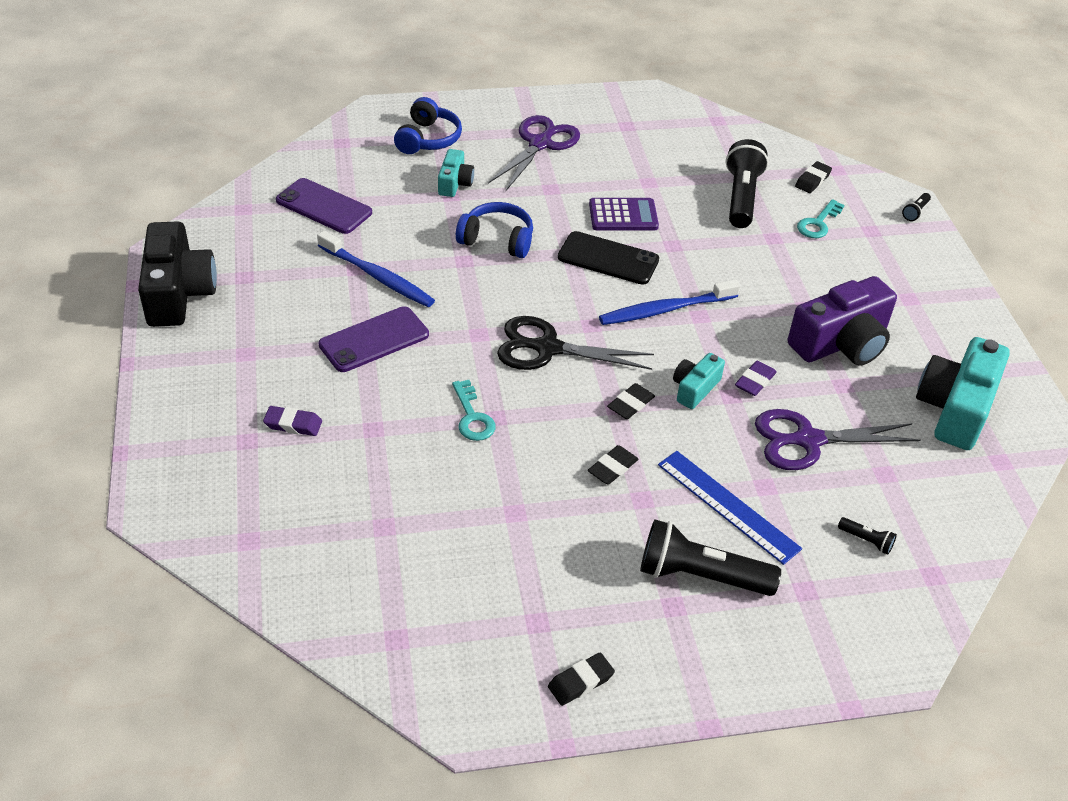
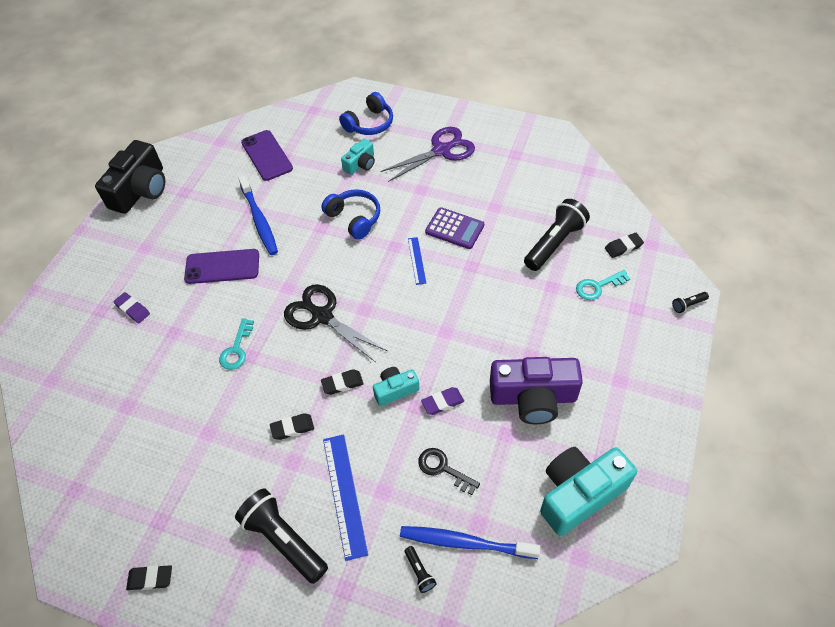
camera: 35 degrees right, 10 degrees up
black phone [558,231,659,285] -> blue ruler [408,237,426,285]
blue toothbrush [599,279,740,325] -> blue toothbrush moved to [400,526,540,559]
purple scissors [755,409,921,470] -> black key [418,448,480,495]

